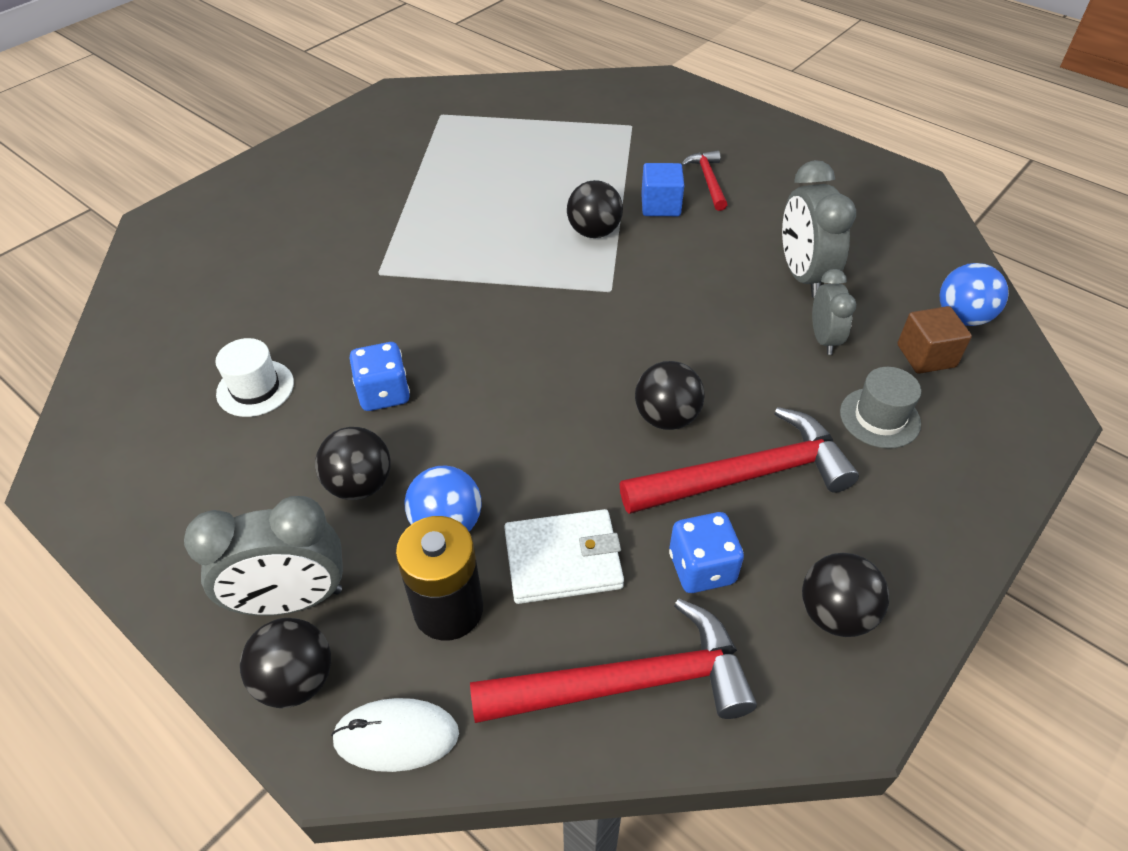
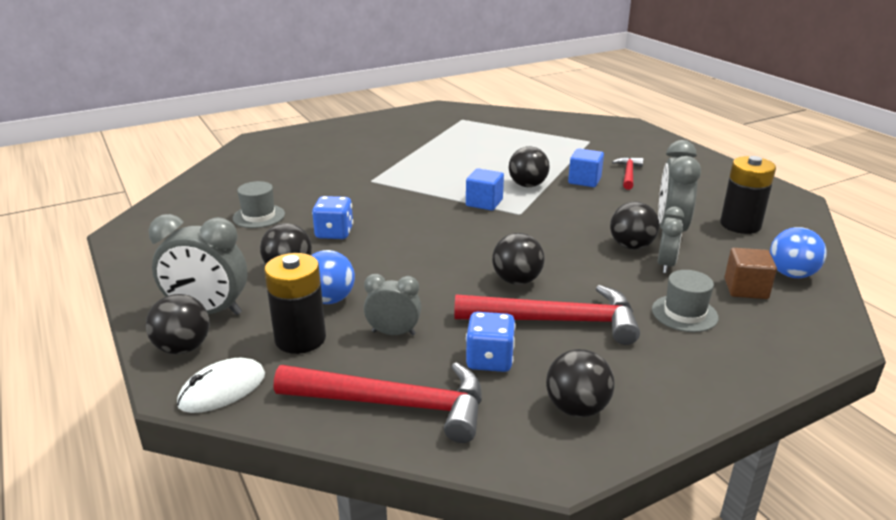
camera: 20 degrees right, 20 degrees down
white hat [215,338,294,417] -> grey hat [233,181,285,228]
white mouse [331,698,459,772] -> white mouse turned 60 degrees counterclockwise [177,358,265,413]
white wallet [504,509,624,604] -> grey clock [364,274,421,336]
none -> blue cube [466,169,504,211]
none -> black ball [610,202,659,250]
none -> black battery [720,156,776,234]

